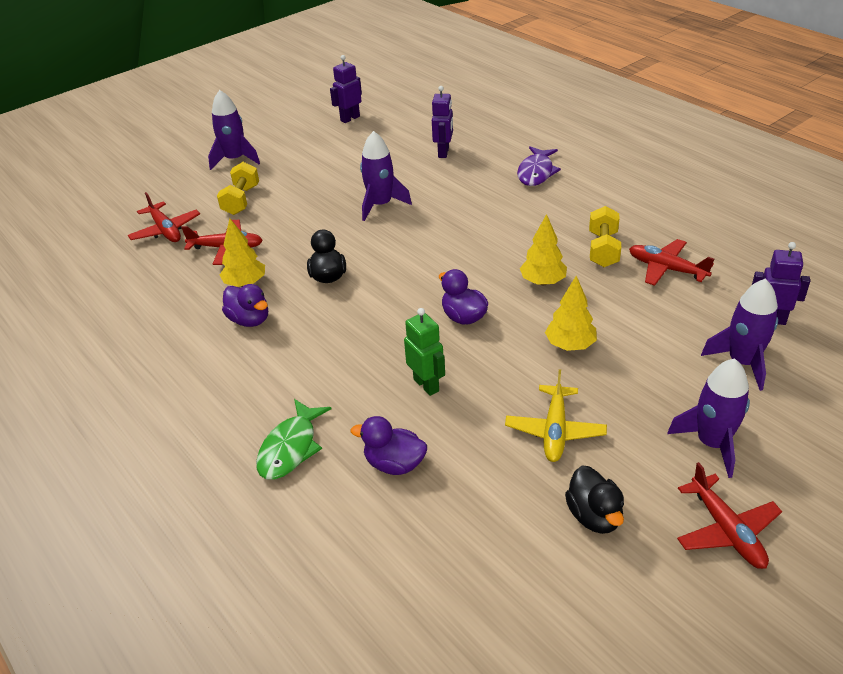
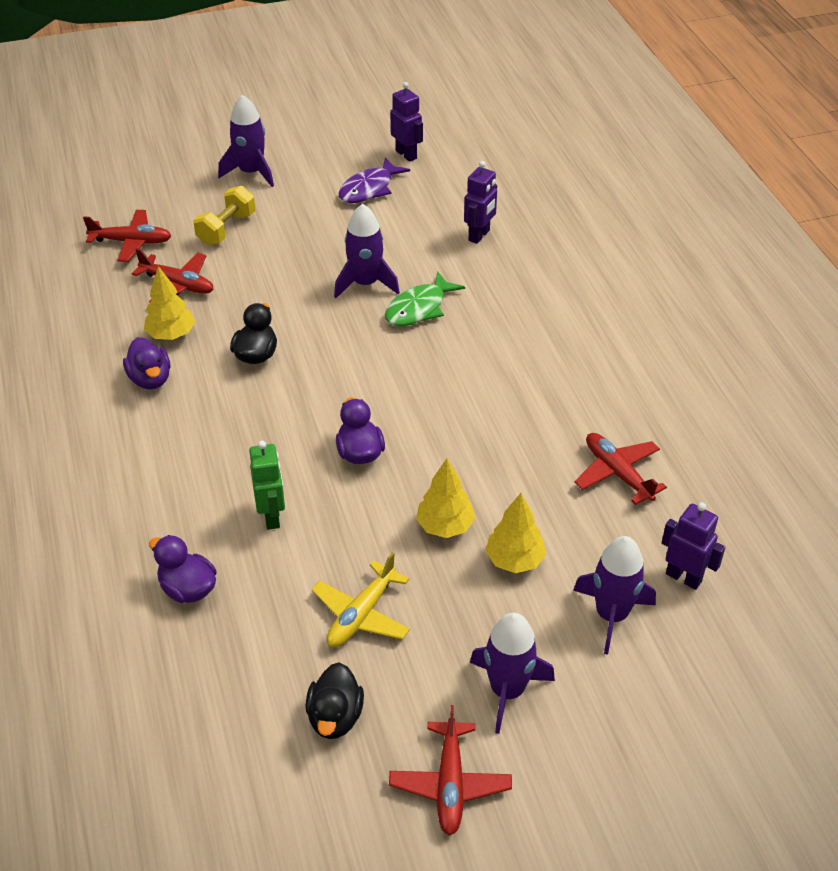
camera: 20 degrees right, 5 degrees up
red plane [128,192,200,242] -> red plane turned 75 degrees counterclockwise [83,210,172,262]
green fish [256,399,331,480] -> green fish moved to [385,271,465,326]
purple robot [330,55,362,123] -> purple robot turned 75 degrees clockwise [390,82,423,162]
purple fish [517,146,561,186] -> purple fish moved to [339,157,410,203]
yellow tree [520,214,567,285] -> yellow tree moved to [485,493,546,573]
yellow dumbbell [589,206,621,267] -> none

